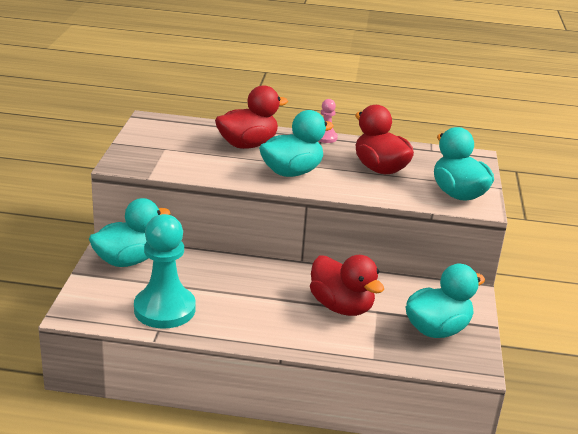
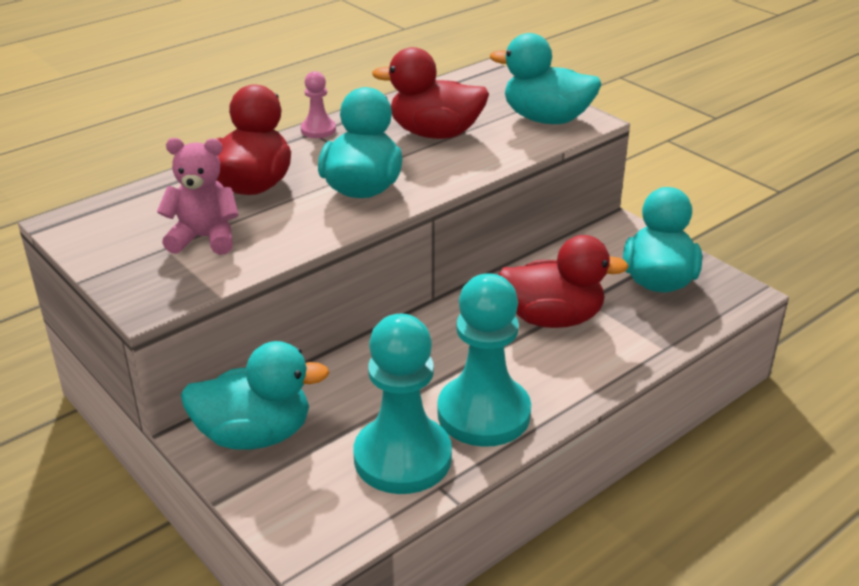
camera: 45 degrees left, 5 degrees up
turquoise duck [89,198,170,267] -> turquoise duck turned 75 degrees clockwise [181,341,330,450]
none -> pink teddy bear [157,138,239,255]
none -> turquoise pawn [437,273,531,447]

